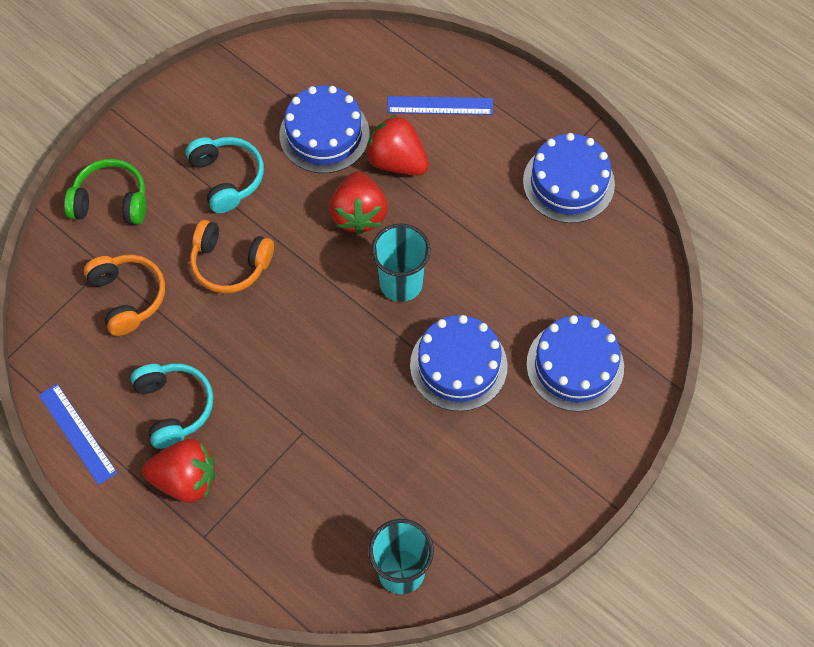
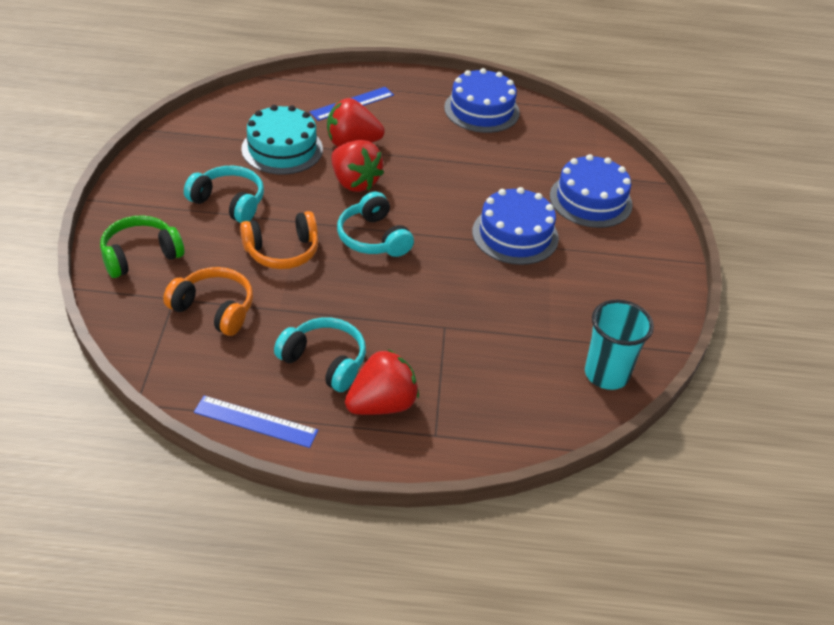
camera: 40 degrees left, 20 degrees down
blue cake [279,86,369,173] -> turquoise cake [241,105,323,174]
turquoise cup [371,223,431,302] -> none
none -> turquoise headphones [337,191,414,257]

